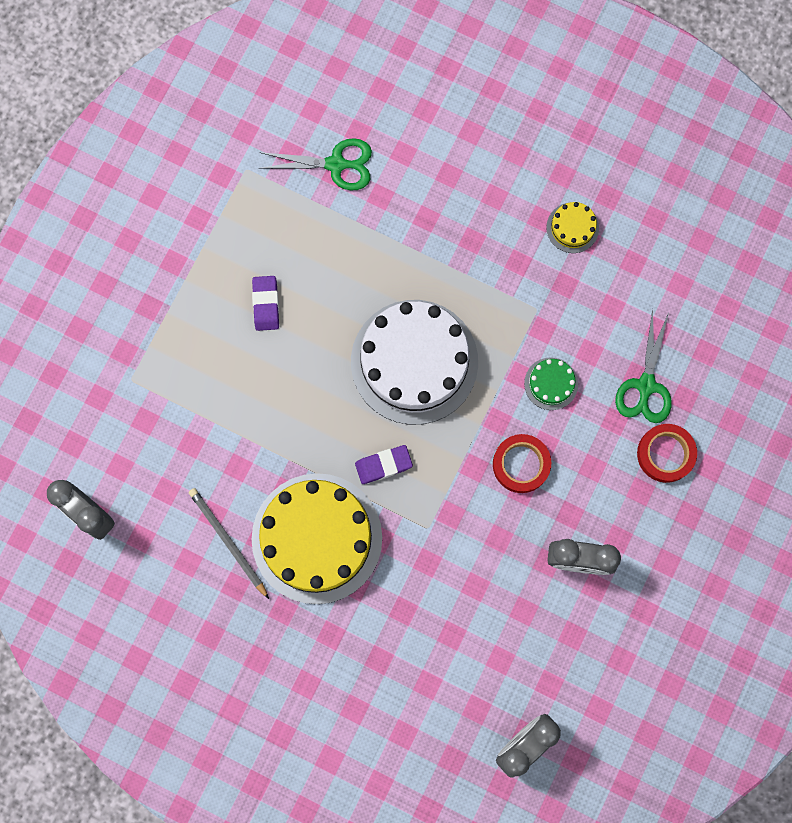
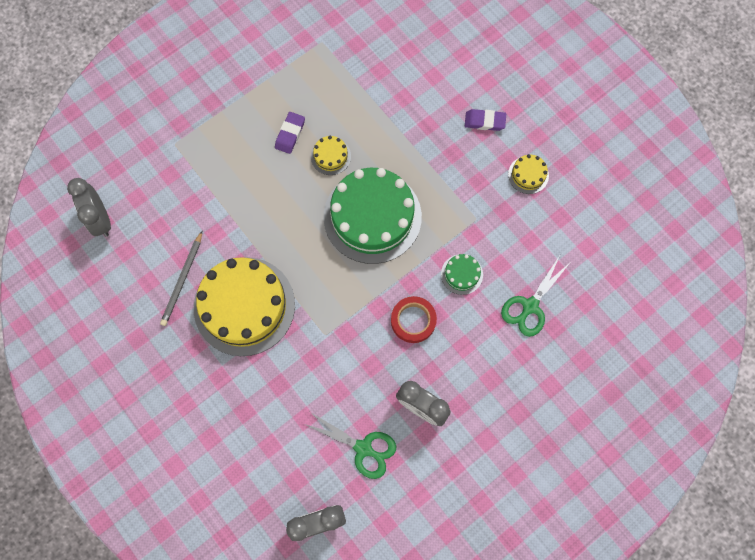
camera: 25 degrees right, 5 degrees down
grey pencil [189,488,269,599] -> grey pencil turned 150 degrees counterclockwise [160,231,202,326]
green scissors [259,138,372,190] -> green scissors moved to [304,412,396,479]
white cake [351,300,478,425] -> green cake [323,168,422,264]
purple eraser [355,445,413,484] -> purple eraser moved to [465,109,506,131]
red tape [637,424,697,483] -> none
none -> yellow cake [311,136,351,175]

